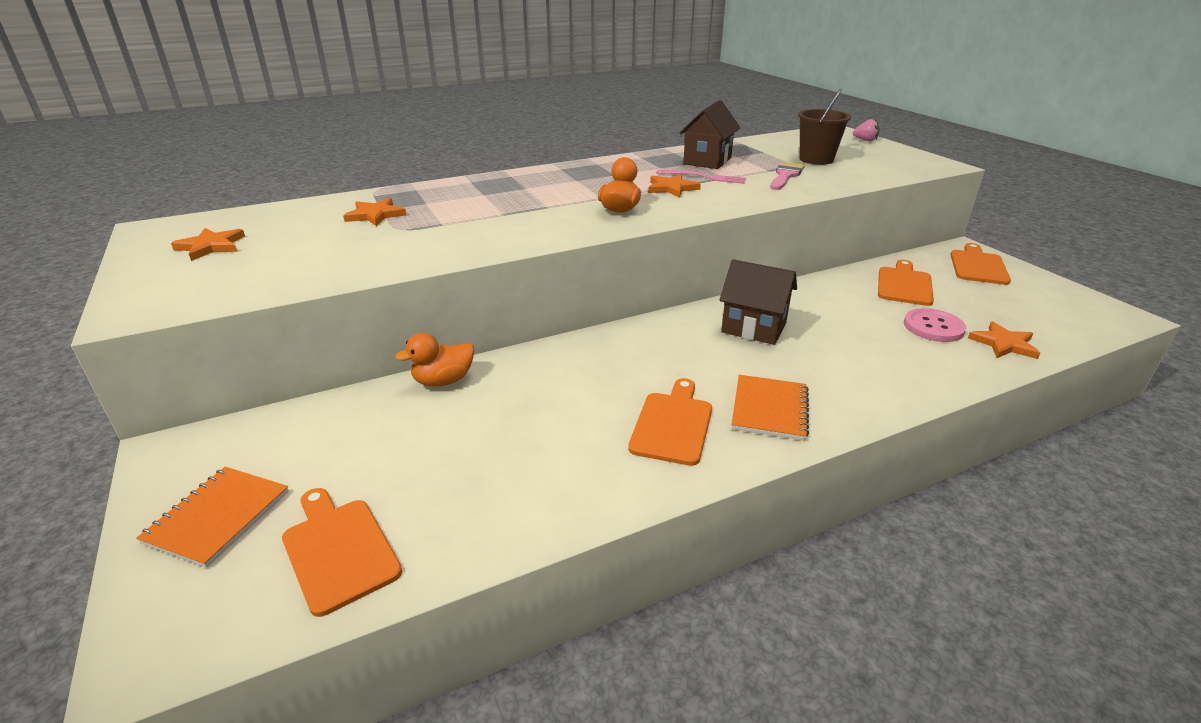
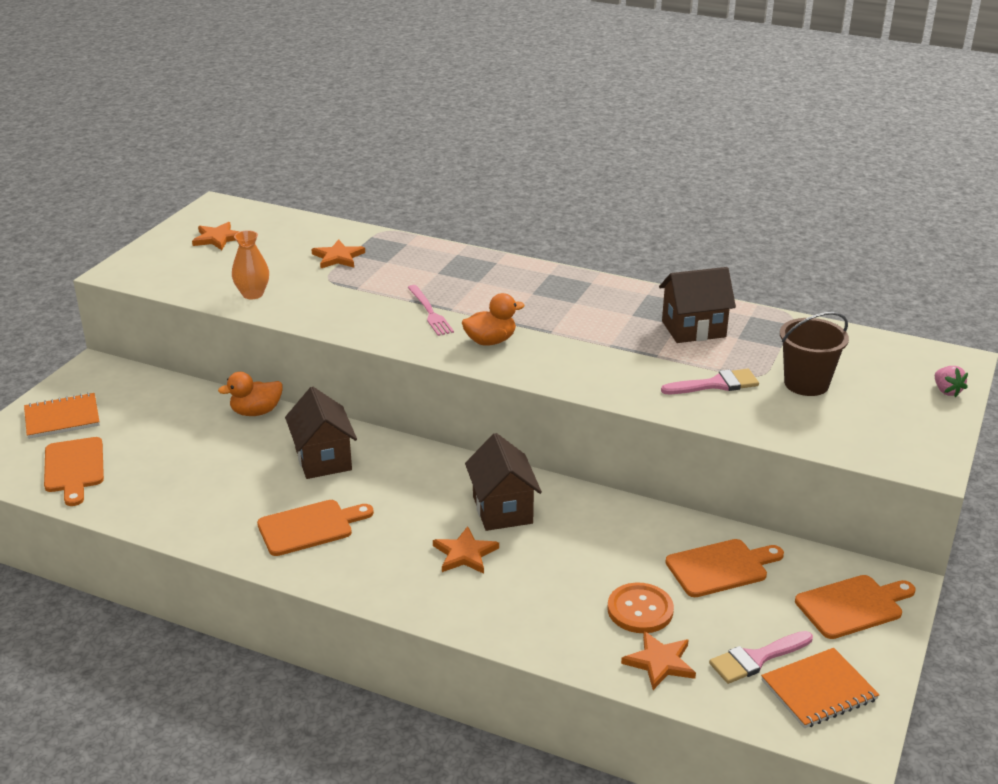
camera: 50 degrees right, 0 degrees up
orange cutting board [282,488,402,617] -> orange cutting board turned 150 degrees clockwise [44,437,104,506]
orange duck [395,333,474,386] -> orange duck turned 45 degrees counterclockwise [218,372,283,416]
orange star [648,174,701,198] -> orange star moved to [433,526,499,574]
pink fork [656,169,746,184] -> pink fork moved to [407,285,454,336]
orange notebook [732,375,809,441] -> orange notebook moved to [761,648,879,728]
pink button [904,308,966,342] -> orange button [608,583,674,633]
none -> orange vase [232,230,269,299]
none -> brown house [285,387,357,479]
none -> pink brush [709,631,813,684]

